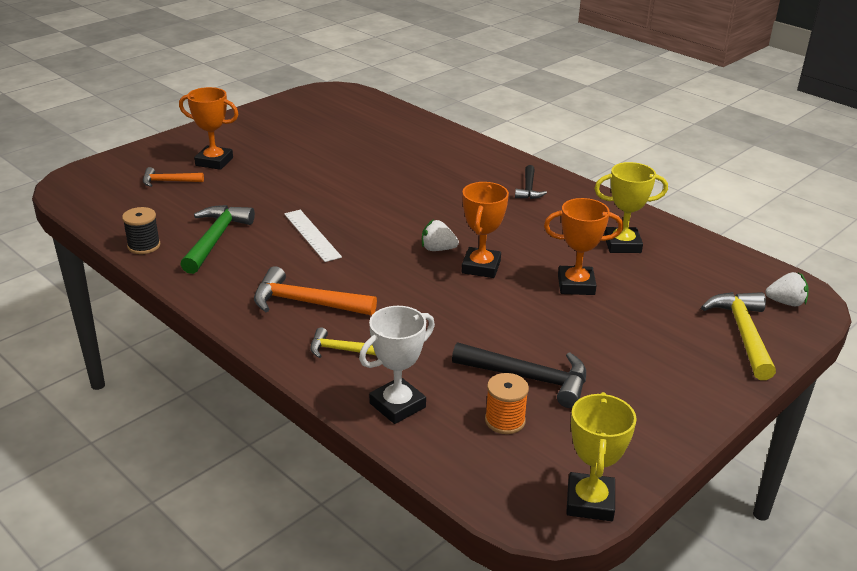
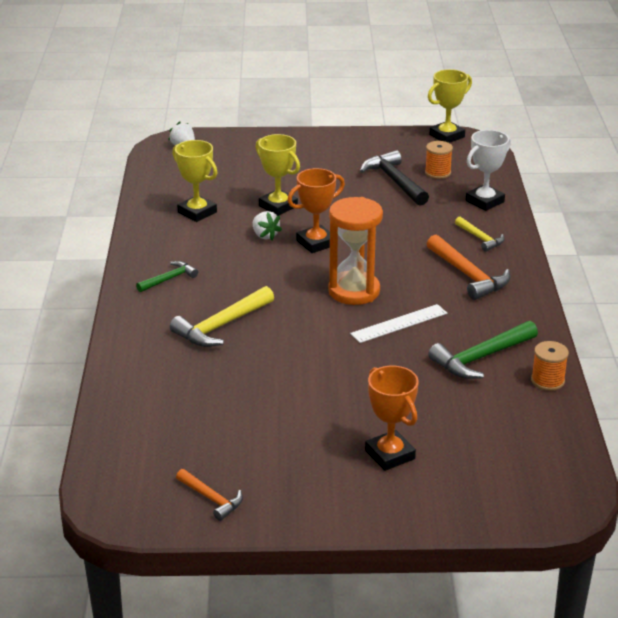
camera: 135 degrees left, 0 degrees up
black spool [122,207,160,254] -> orange spool [531,341,569,391]
orange hammer [143,167,204,187] -> orange hammer moved to [176,469,243,521]
white ruler [284,210,342,262] -> white ruler turned 45 degrees clockwise [350,304,448,343]
white trophy [359,306,435,424] -> white trophy turned 45 degrees counterclockwise [466,130,511,211]
white strawberry [422,220,459,251] -> white strawberry moved to [253,211,282,240]
black hammer [515,165,547,199] -> green hammer [136,261,198,292]
orange trophy [544,198,623,295] -> yellow trophy [256,134,300,216]
yellow hammer [701,292,776,380] -> yellow hammer moved to [170,286,274,347]
none -> orange hourglass [328,197,383,305]

